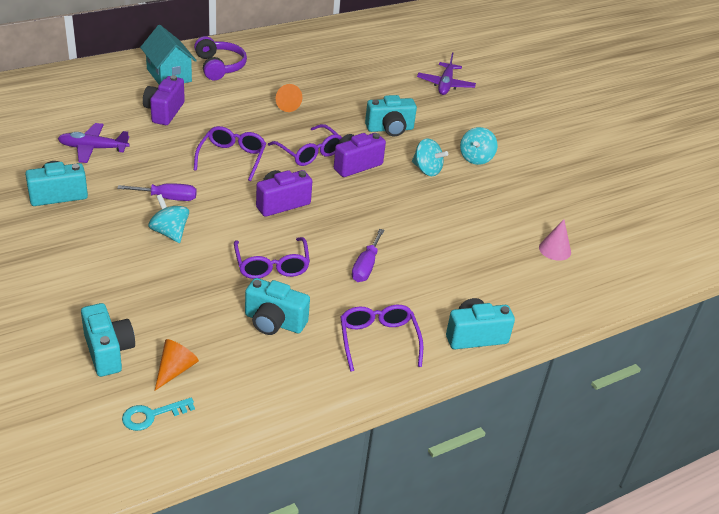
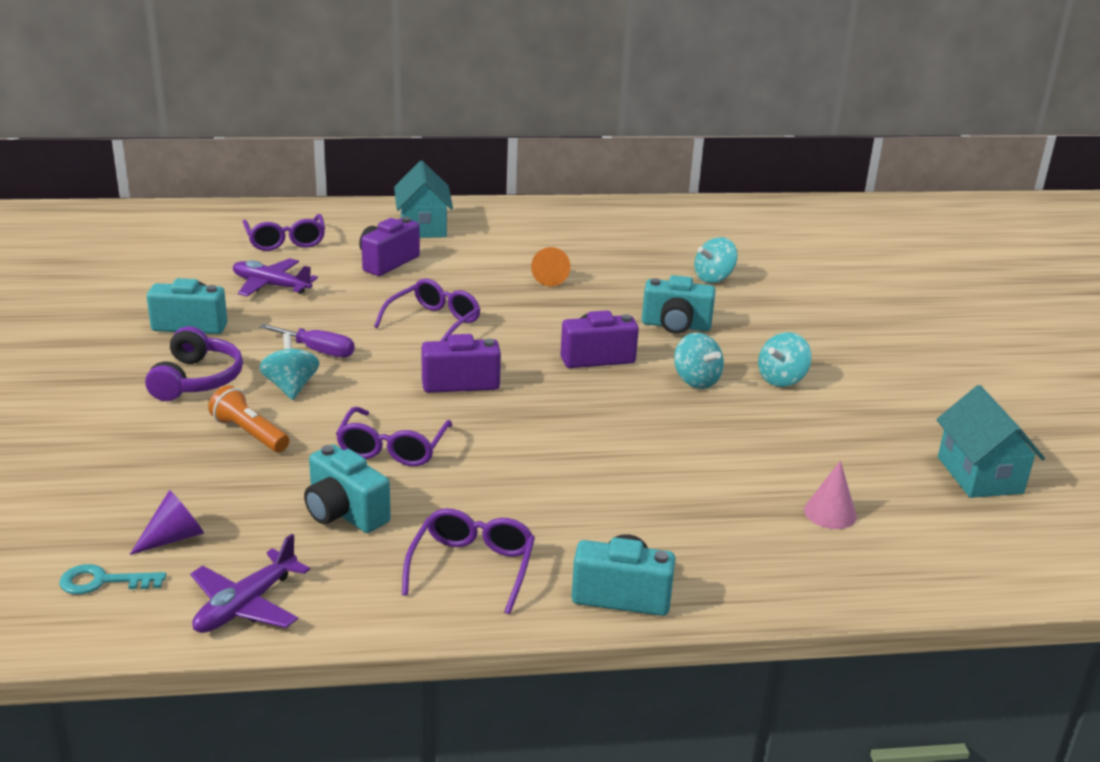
camera: 25 degrees right, 10 degrees down
turquoise camera [81,303,135,377] -> none
orange cone [155,339,199,391] -> purple cone [129,490,204,555]
purple headphones [194,36,247,80] -> purple headphones moved to [145,326,243,401]
purple glasses [268,124,342,166] -> purple glasses moved to [243,214,325,251]
purple screwdriver [352,229,385,282] -> none
purple plane [417,52,476,95] -> purple plane moved to [190,534,310,633]
none -> orange flashlight [208,385,289,452]
none -> turquoise spinning top [694,237,738,283]
none -> turquoise house [936,385,1045,498]

